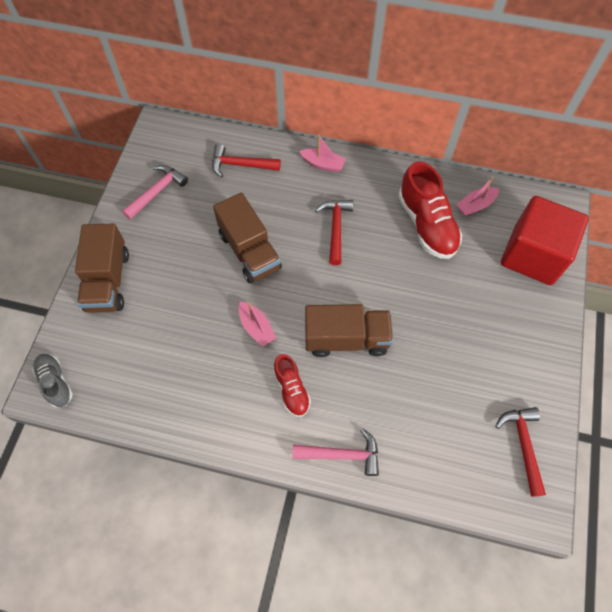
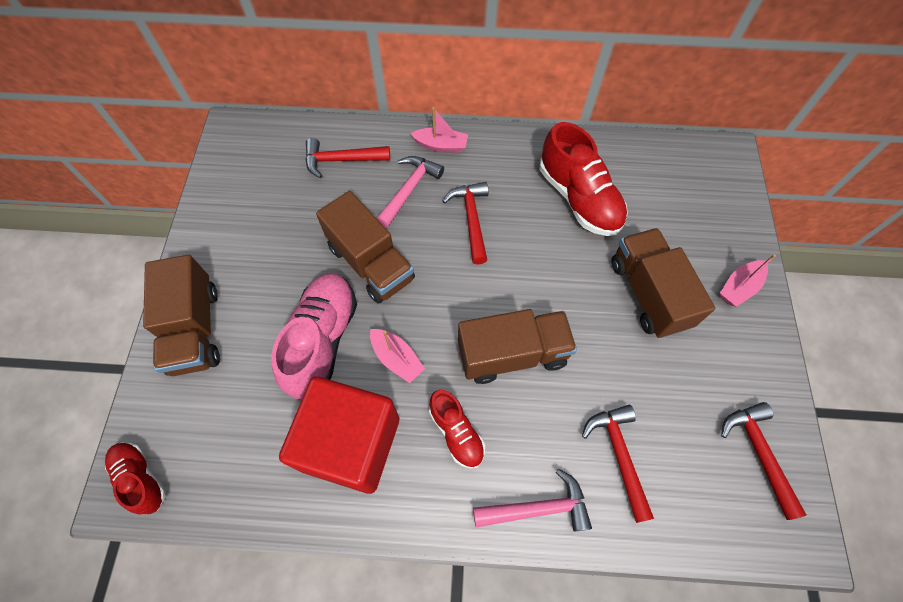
camera: 10 degrees left, 0 degrees up
grey shoe [32,354,73,408] -> red shoe [105,442,166,515]
pink hammer [122,165,188,220] -> pink hammer moved to [376,156,444,228]
pink boat [456,177,499,216] -> pink boat moved to [720,254,776,307]
red cube [501,196,589,285] -> red cube moved to [279,377,399,494]
none -> pink shoe [272,273,357,399]
none -> red hammer [582,405,654,523]
none -> brown truck [612,228,715,338]

